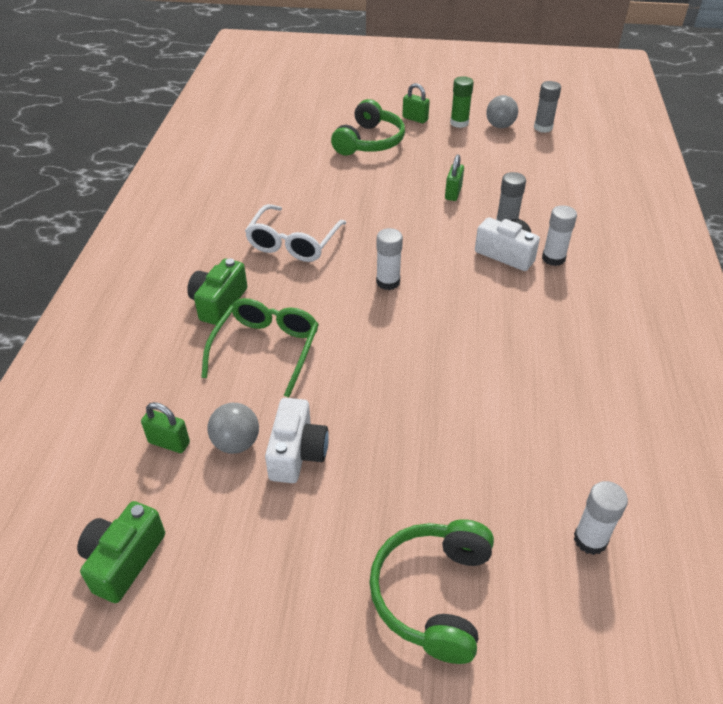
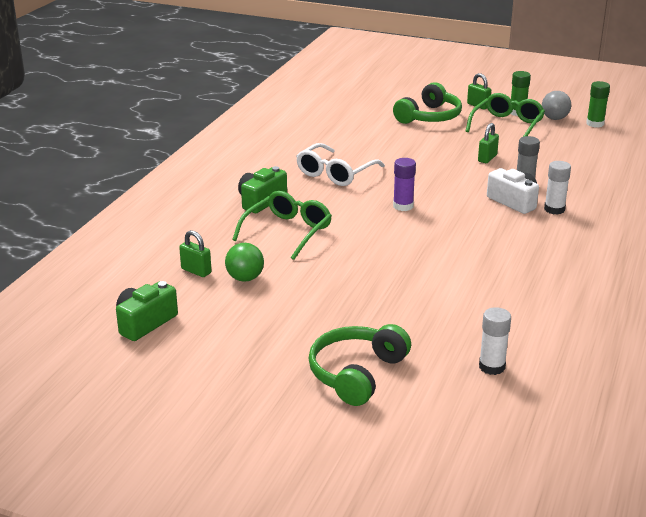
camera: 15 degrees right, 15 degrees down
grey ball [208,403,259,454] -> green ball [225,243,264,282]
white camera [265,398,329,483] -> none
white glue stick [376,228,403,290] -> purple glue stick [393,158,416,211]
grey glue stick [534,81,561,133] -> green glue stick [586,81,610,128]
none -> green glasses [466,93,545,137]

